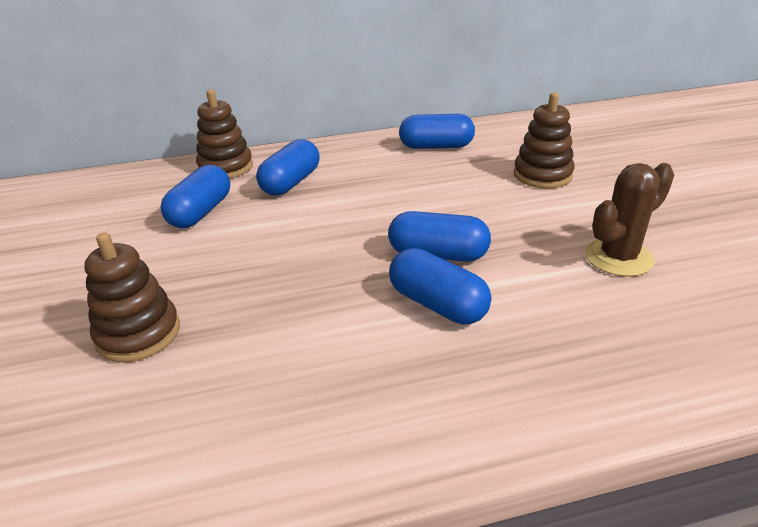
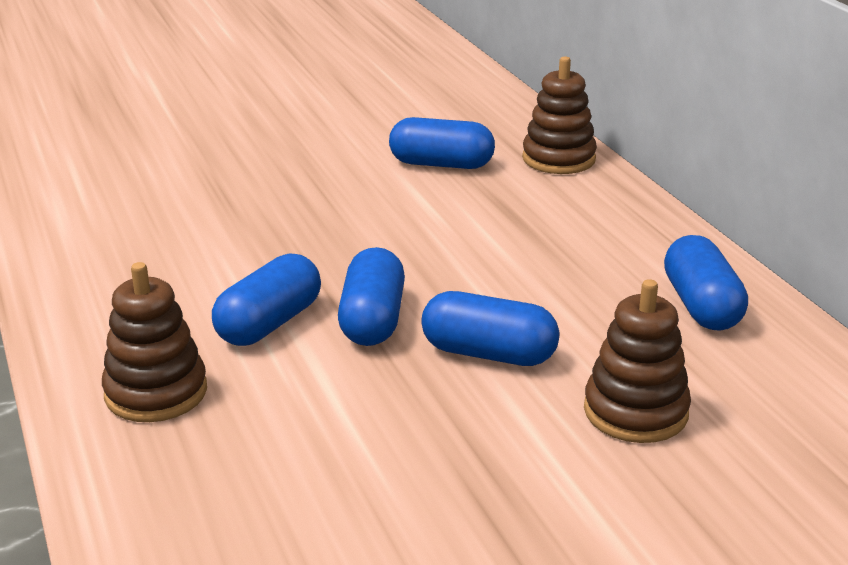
camera: 80 degrees right, 5 degrees down
brown stacking toy [84,232,180,362] -> brown stacking toy moved to [102,262,207,422]
blue capsule [256,139,320,195] -> blue capsule moved to [421,291,559,366]
brown cactus [585,163,674,277] -> none

